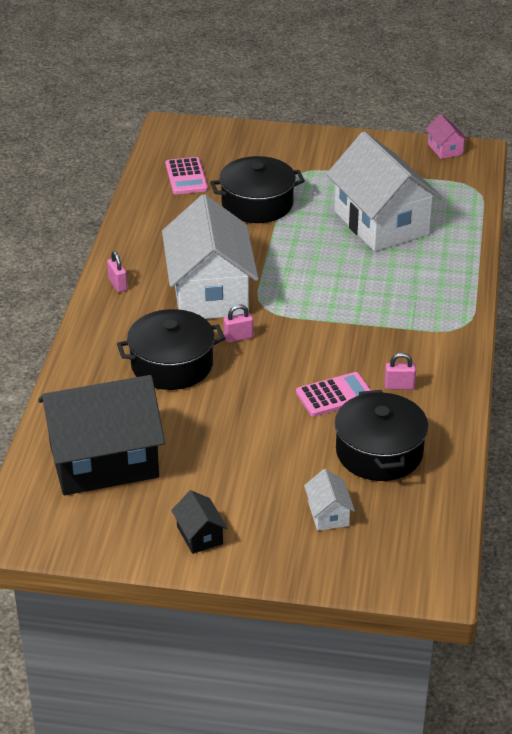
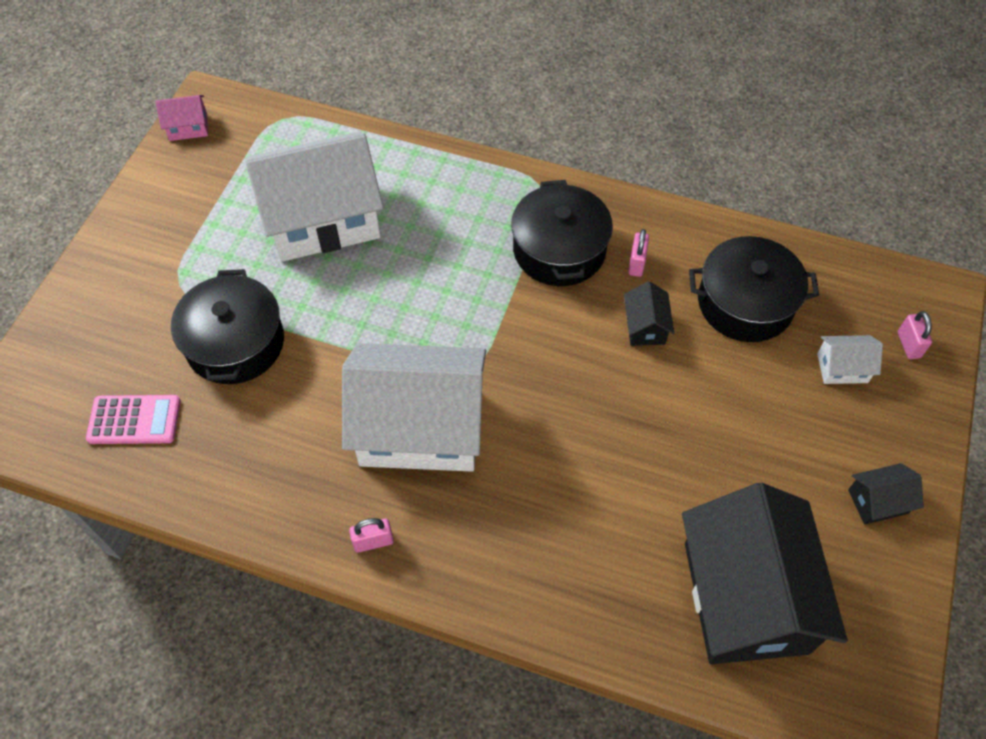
camera: 80 degrees left, 20 degrees up
black pot [117,309,225,390] -> black pot moved to [511,180,613,286]
pink padlock [223,304,253,343] -> pink padlock moved to [898,311,932,359]
pink calculator [296,372,371,417] -> black house [624,281,674,346]

